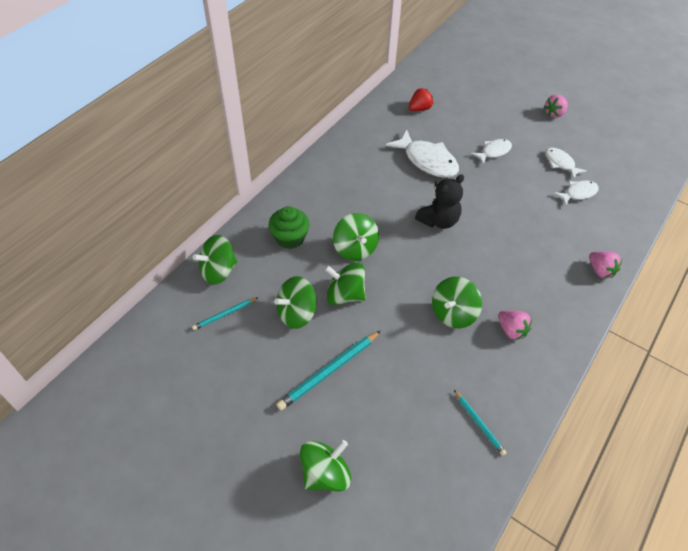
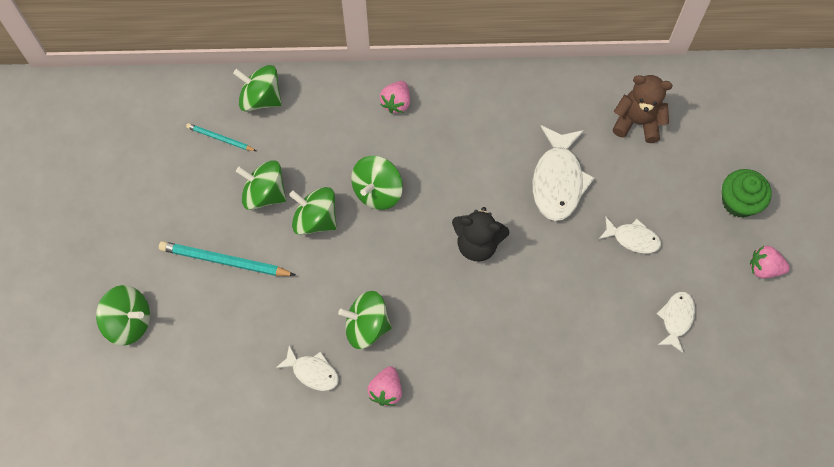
camera: 55 degrees right, 15 degrees up
green cupcake [269,206,310,249] -> green cupcake moved to [722,169,772,218]
green spinning top [324,263,366,305] -> green spinning top turned 45 degrees counterclockwise [289,187,337,235]
red strawberry [408,88,433,111] -> brown teddy bear [613,75,673,143]
turquoise pencil [454,390,507,456] -> none
white fish [554,180,599,206] -> white fish moved to [276,345,339,391]
pink strawberry [589,251,622,278] -> pink strawberry moved to [380,81,410,114]

